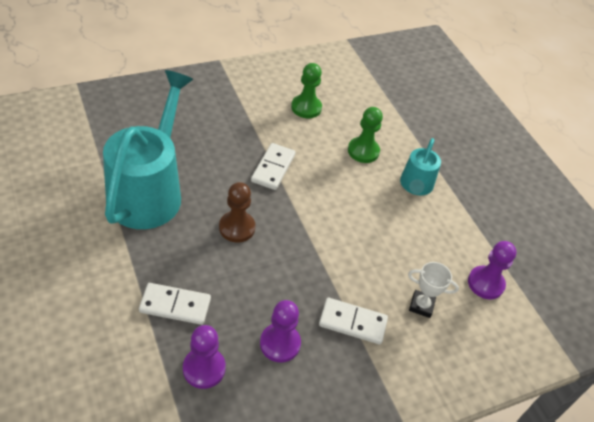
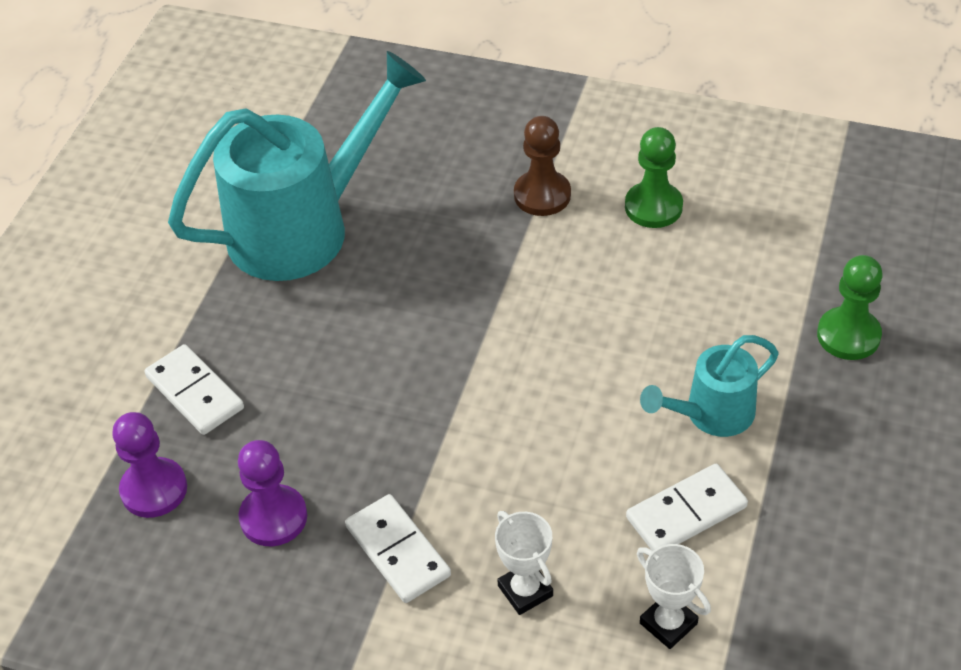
camera: 50 degrees right, 0 degrees up
brown pawn [219,182,256,243] -> brown pawn moved to [514,116,571,216]
white domino [251,143,295,190] -> white domino moved to [626,464,748,551]
green pawn [348,107,383,163] -> green pawn moved to [817,255,883,360]
purple pawn [468,241,517,299] -> white trophy [637,544,711,649]

